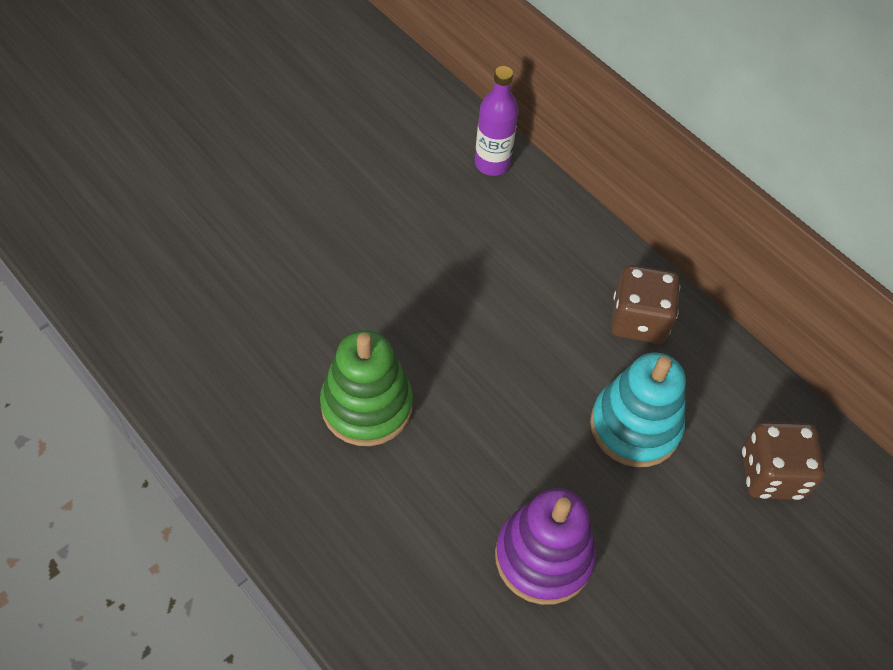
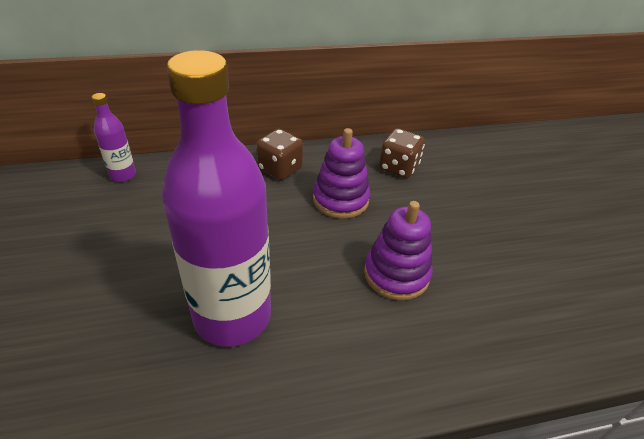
camera: 60 degrees left, 15 degrees down
green stacking toy [320,330,413,446] -> purple bottle [162,50,271,347]
turquoise stacking toy [590,352,686,467] -> purple stacking toy [313,128,370,219]

